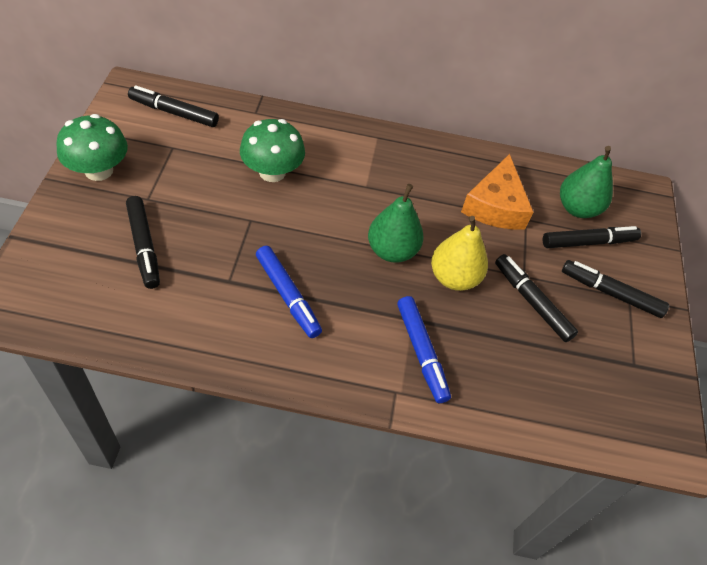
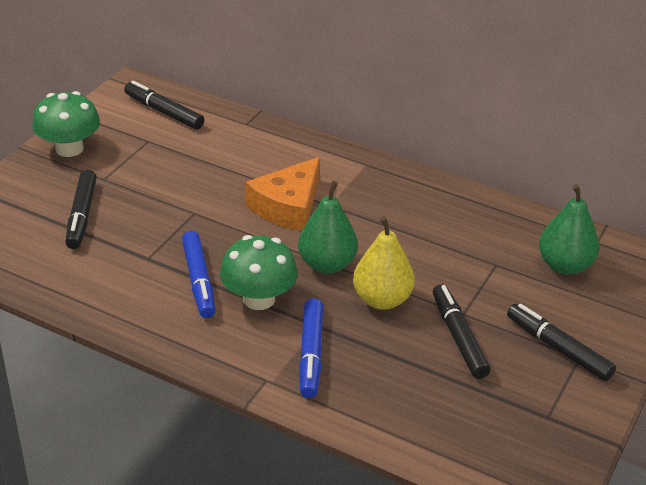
camera: 25 degrees right, 15 degrees down
green mushroom [240,119,305,182] -> green mushroom moved to [220,235,298,310]
orange cheese [461,154,533,229] -> orange cheese moved to [246,157,320,231]
black marker [543,226,641,248] -> none

